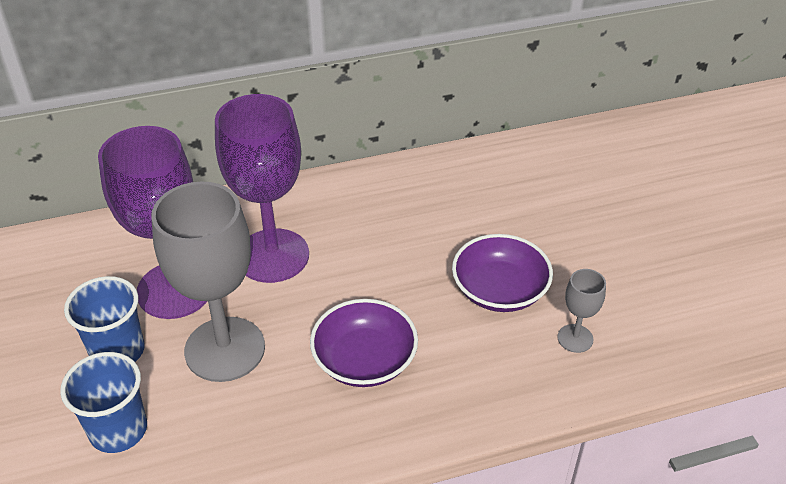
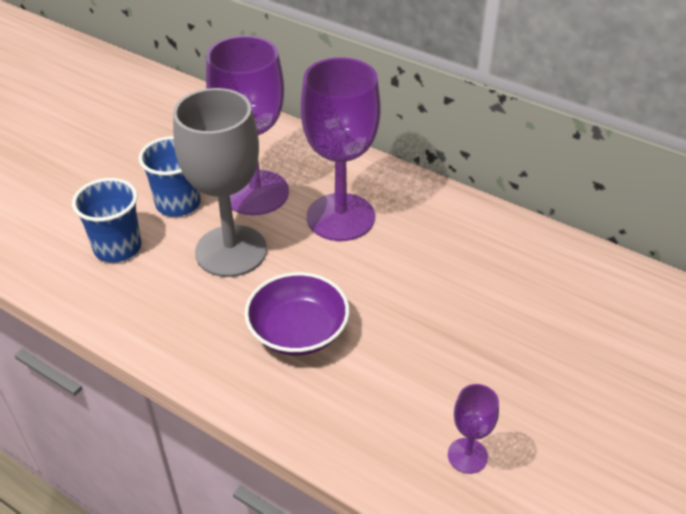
camera: 50 degrees right, 0 degrees up
purple bowl [452,234,553,312] -> none
grey goblet [558,269,606,353] -> purple goblet [448,384,499,474]

